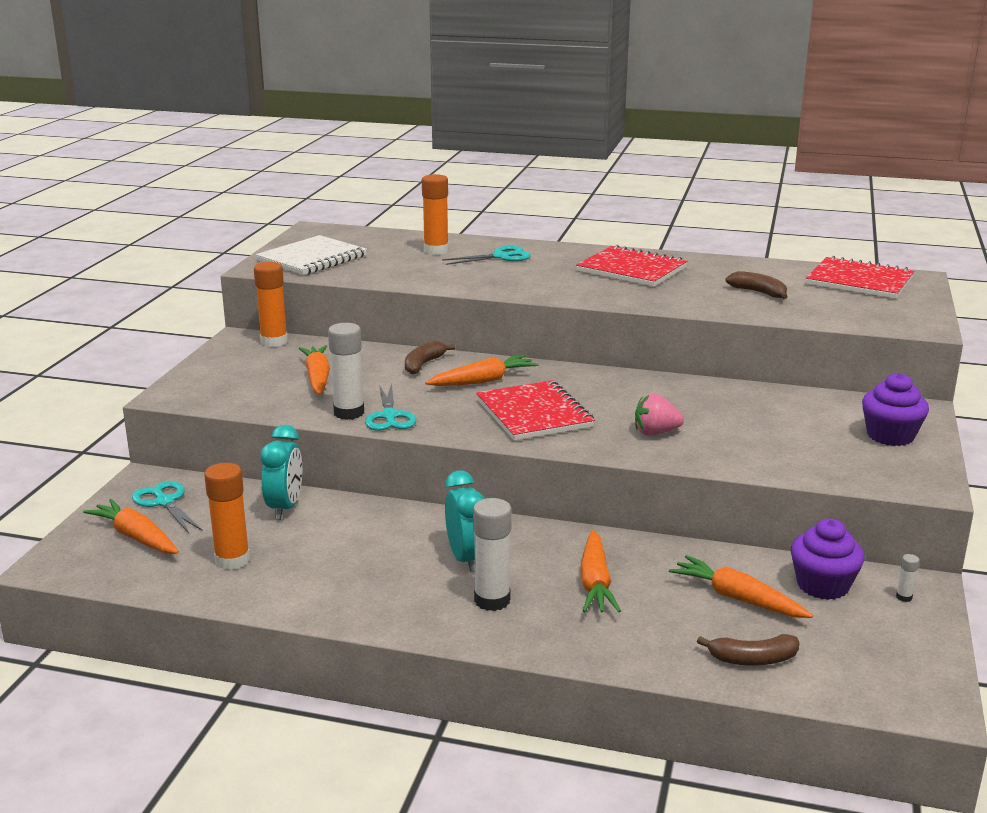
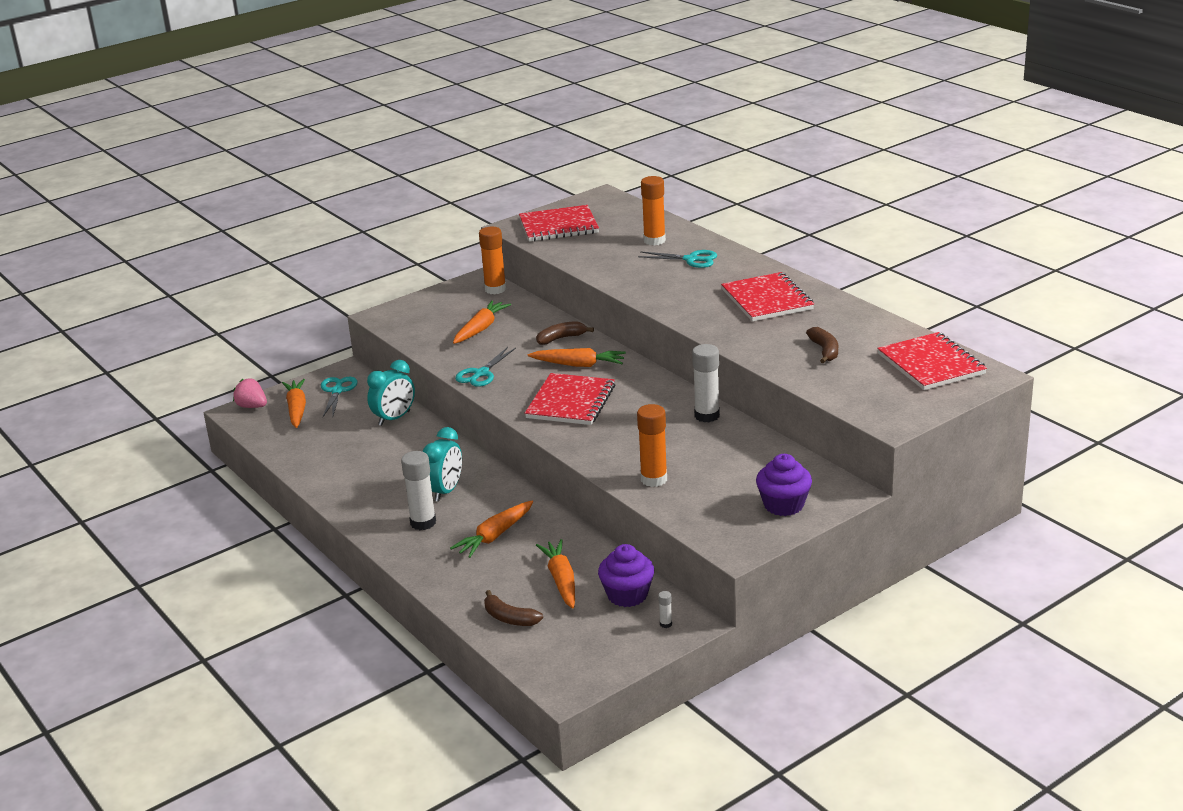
camera: 40 degrees right, 5 degrees up
orange glue stick [204,463,250,570] -> orange glue stick moved to [637,404,667,487]
white notebook [256,235,367,275] -> red notebook [519,205,599,242]
white glue stick [328,323,364,420] -> white glue stick moved to [692,344,720,422]
pink strawberry [635,393,684,435] -> pink strawberry moved to [233,378,267,408]

